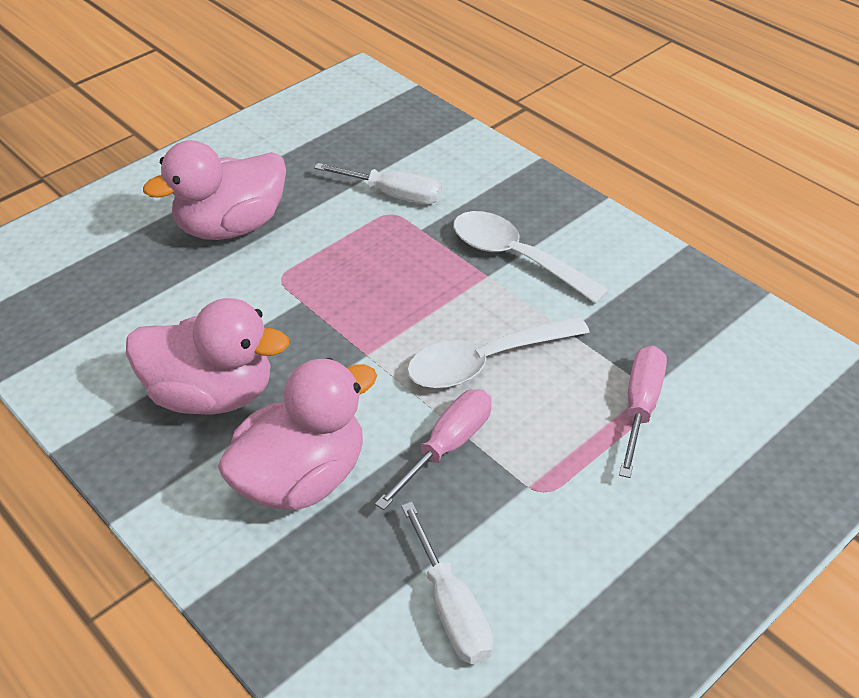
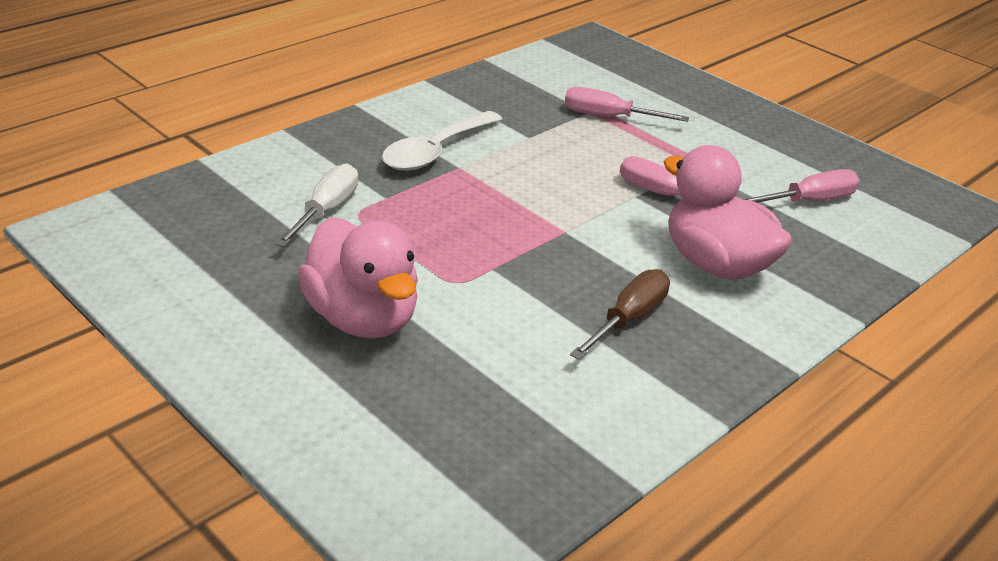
camera: 95 degrees left, 10 degrees down
pink duck [126,298,289,415] -> brown screwdriver [570,269,670,360]
white screwdriver [401,502,493,664] -> pink screwdriver [743,169,860,203]
white spoon [407,316,590,388] -> none

